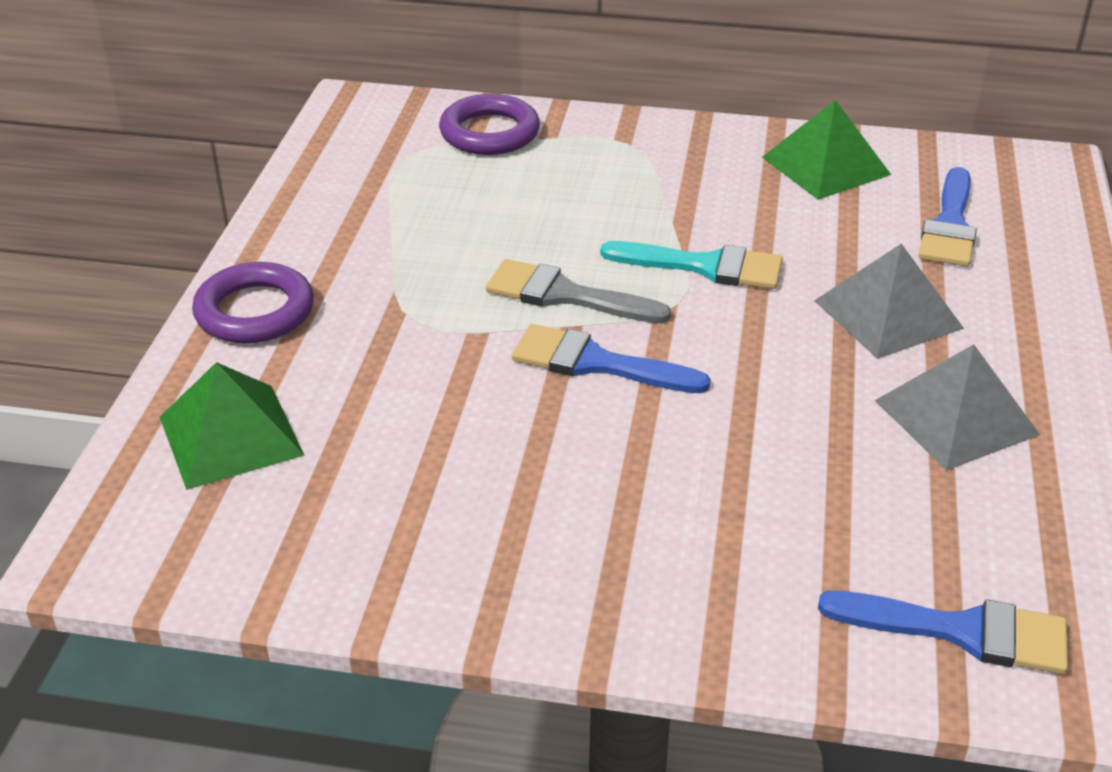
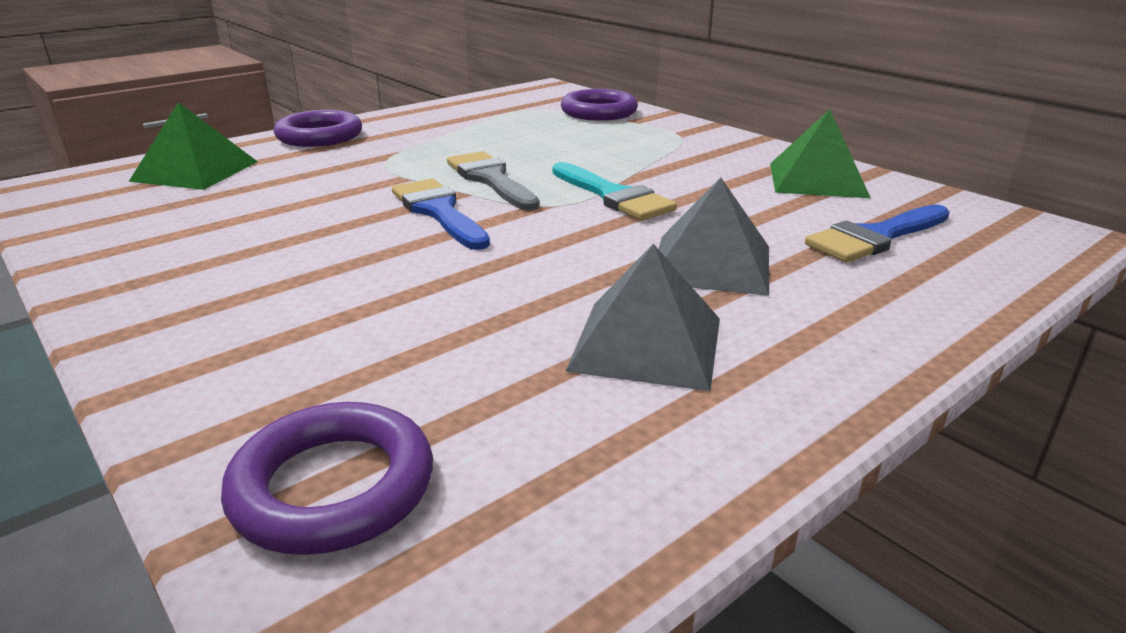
camera: 40 degrees right, 10 degrees down
blue brush [818,591,1068,674] -> purple ring [221,402,433,555]

